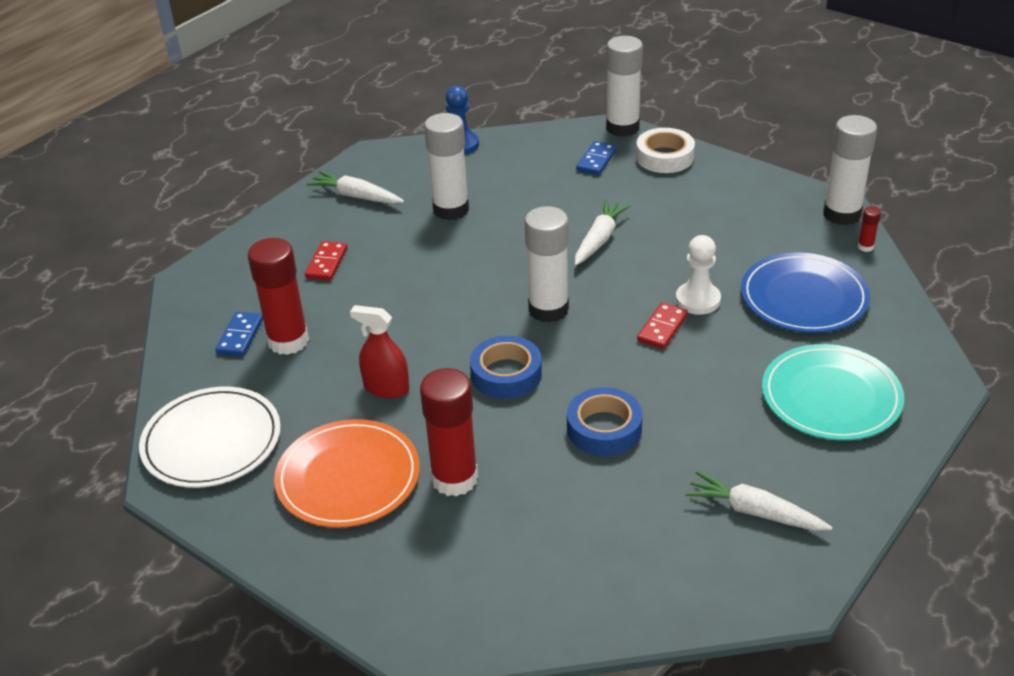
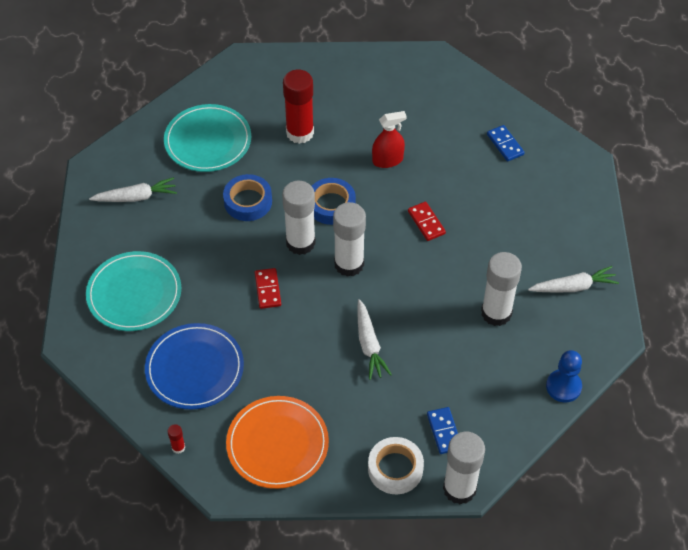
camera: 140 degrees right, 15 degrees up
white plate [139,387,281,488] -> none
red glue stick [248,238,309,355] -> none
orange plate [274,419,420,528] -> orange plate moved to [226,396,329,489]
red domino [305,241,347,281] -> red domino moved to [408,202,446,241]
white pawn [676,235,721,315] -> none
white glue stick [823,115,877,225] -> white glue stick moved to [282,181,316,255]
none -> turquoise plate [164,104,251,172]

